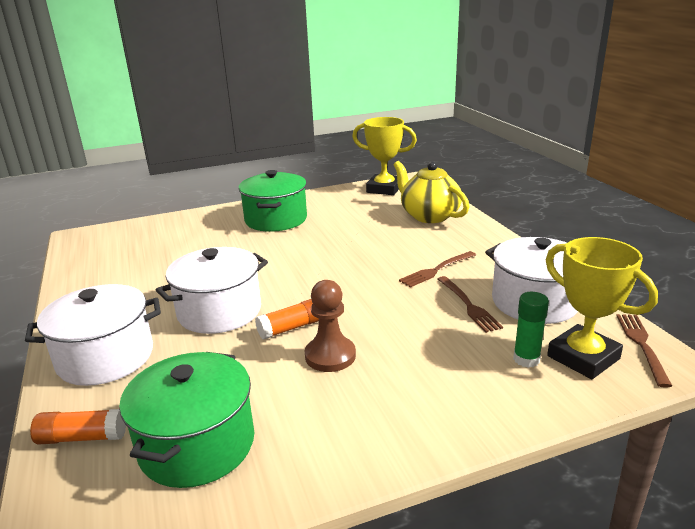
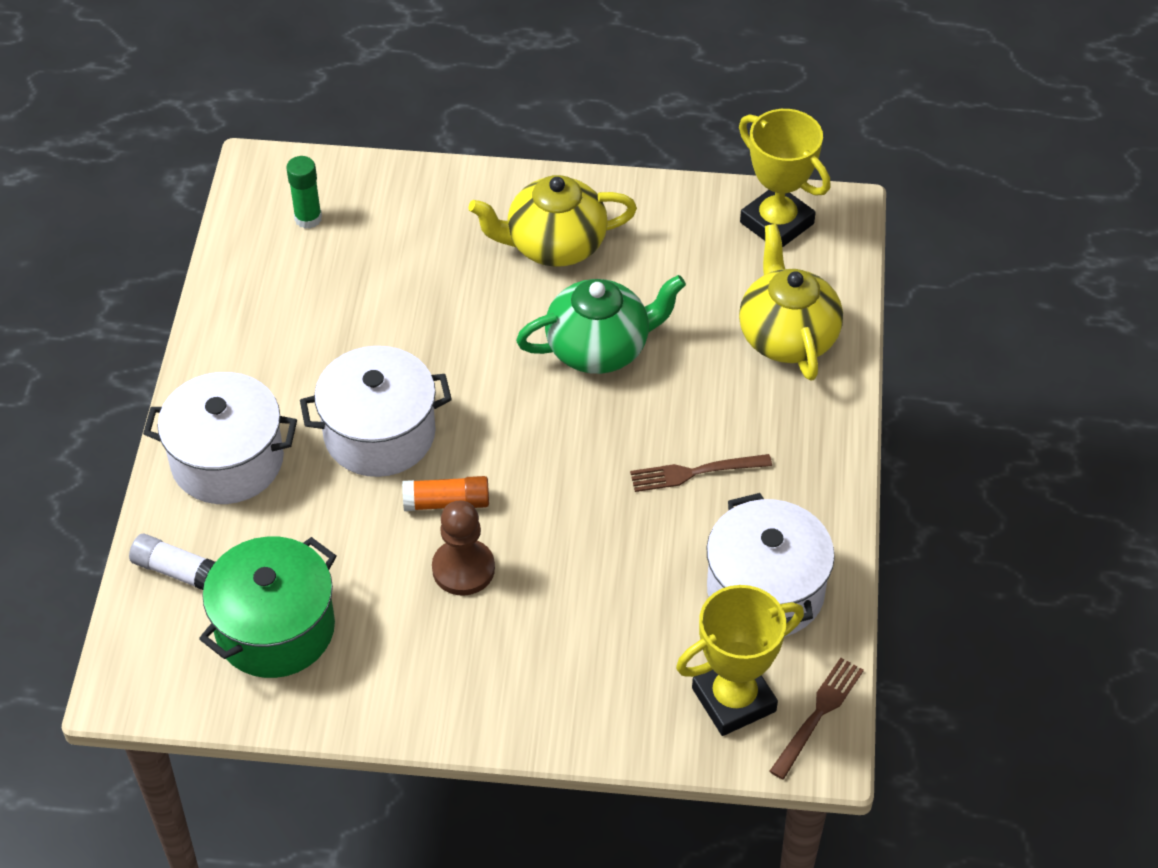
camera: 25 degrees right, 25 degrees up
orange glue stick [30,409,126,444] -> white glue stick [129,534,215,590]
green pot [238,170,307,232] -> yellow teapot [468,175,637,267]
brown fork [438,276,503,333] -> none
green glue stick [513,292,549,368] -> green glue stick moved to [286,156,322,229]
yellow trophy [546,237,658,379] -> yellow trophy turned 75 degrees clockwise [676,585,804,736]
none -> green teapot [516,275,686,374]

